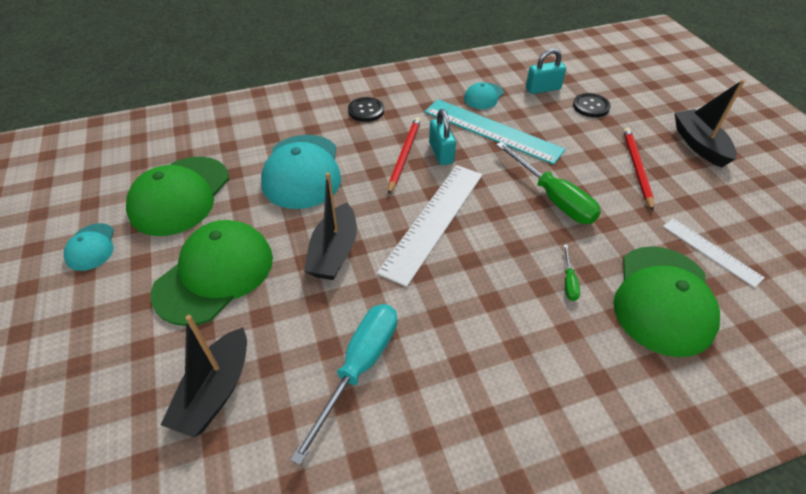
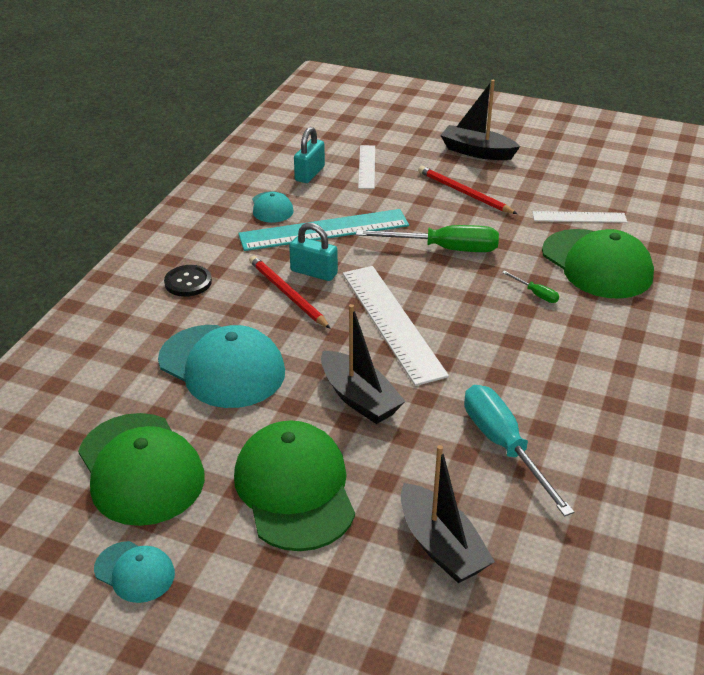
camera: 50 degrees left, 10 degrees down
black button [573,93,611,117] -> white ruler [358,145,375,189]

